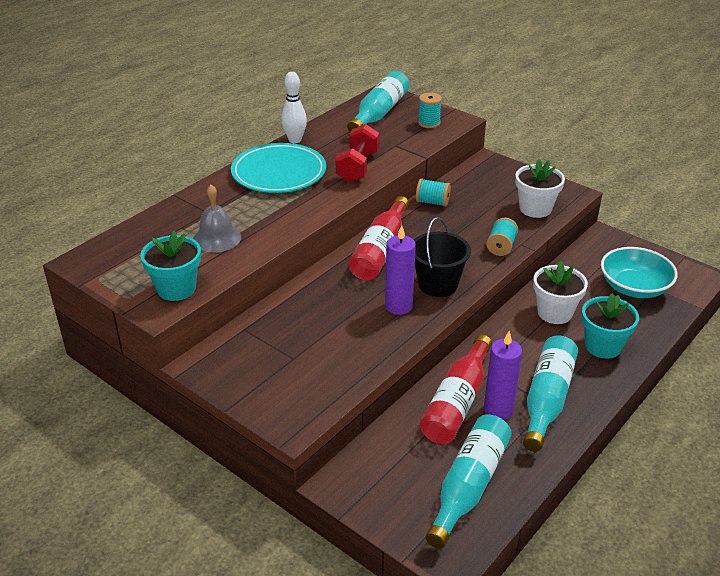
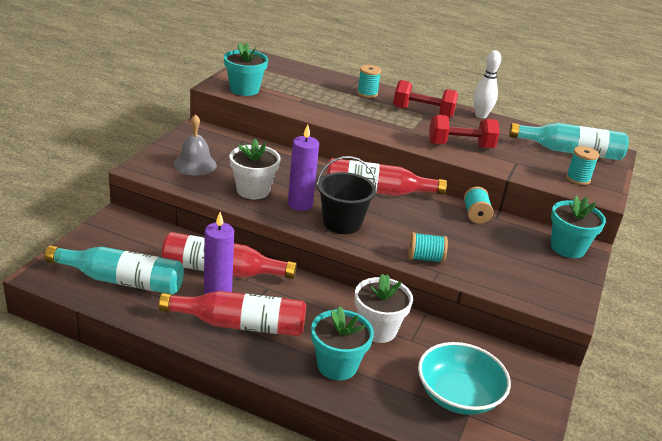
camera: 70 degrees right, 5 degrees down
grey bell [193,185,241,253] -> grey bell moved to [174,114,217,176]
turquoise plate [231,143,326,193] -> red dumbbell [393,80,458,118]
white flower pot [515,159,565,218] -> white flower pot moved to [230,139,281,199]
turquoise bottle [523,335,578,452] -> red bottle [159,291,306,336]
none -> turquoise spool [357,65,381,98]
none -> turquoise flower pot [551,195,606,258]

